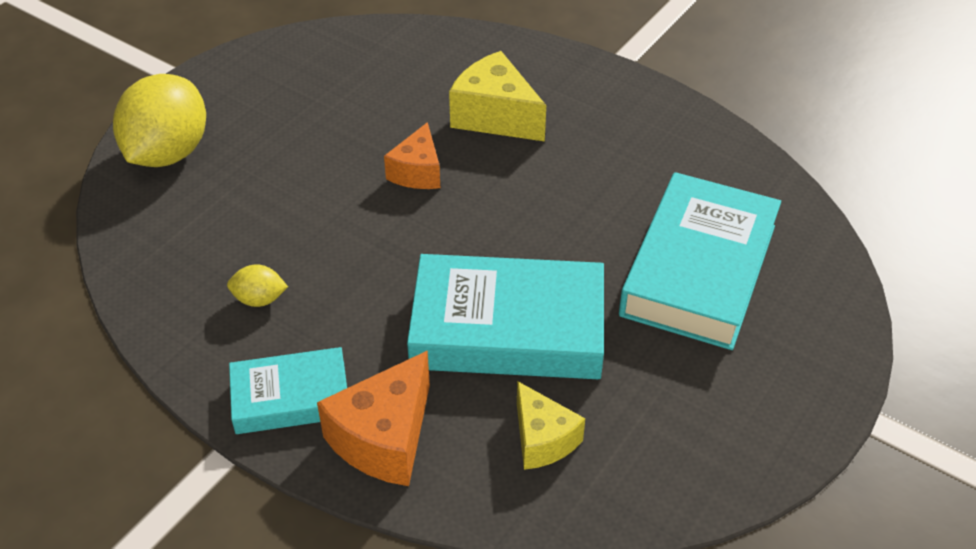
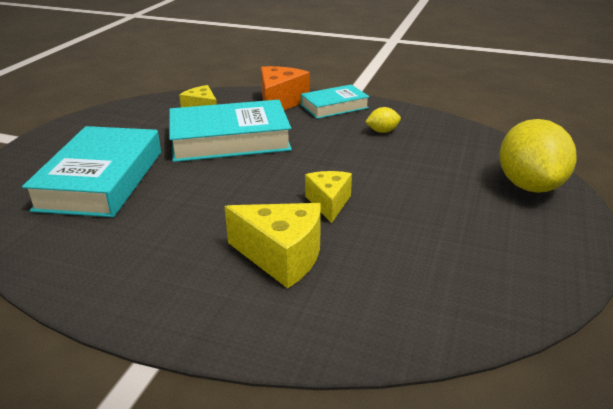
camera: 165 degrees right, 15 degrees down
orange cheese [384,122,440,189] -> yellow cheese [305,171,352,223]

